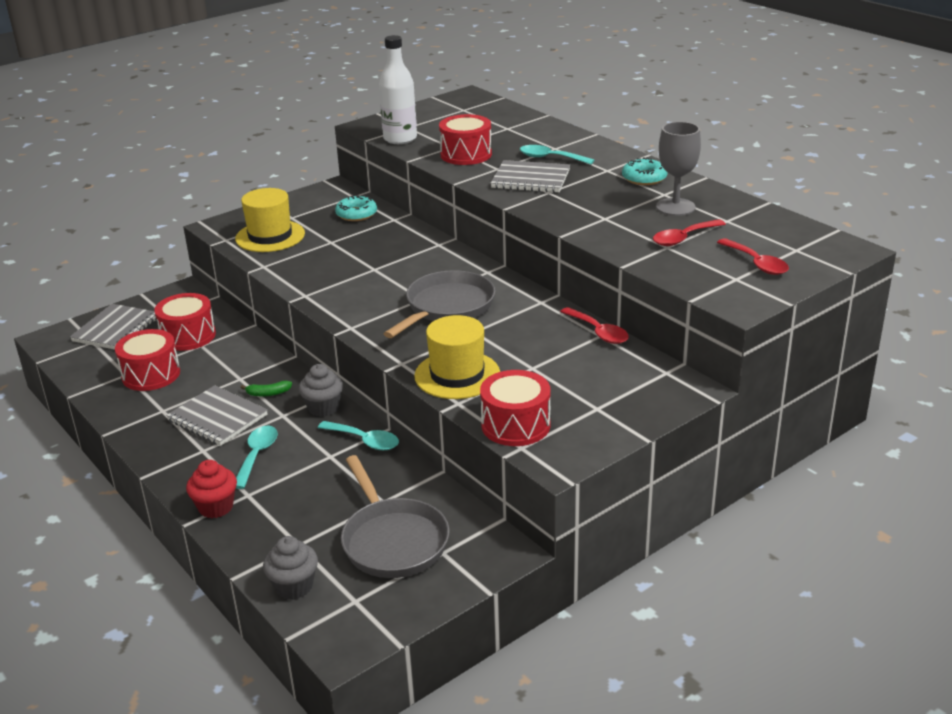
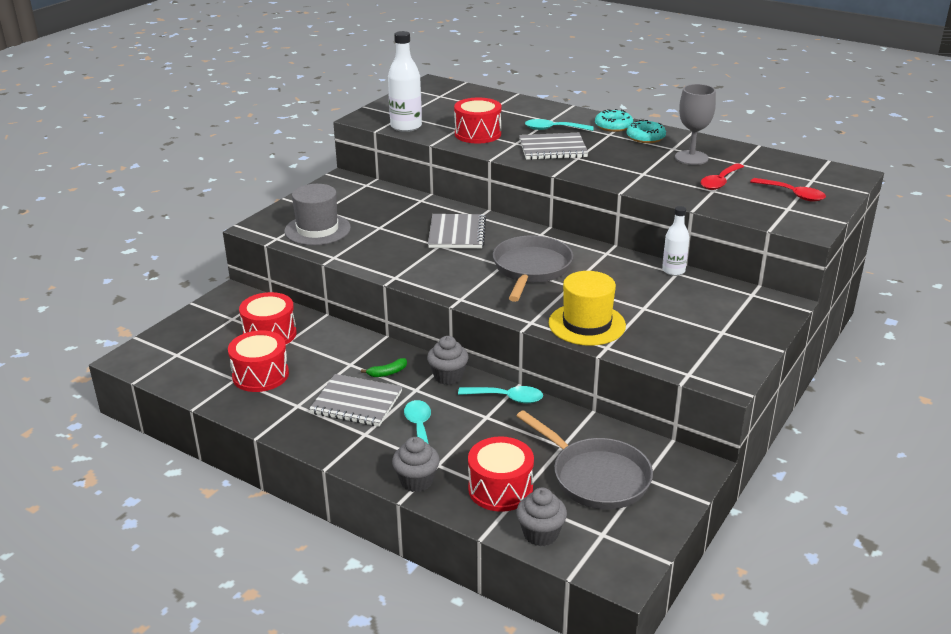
camera: 20 degrees left, 0 degrees up
grey notebook [70,304,157,350] -> grey notebook moved to [428,214,486,248]
red cupcake [186,460,237,518] -> grey cupcake [392,437,440,492]
yellow hat [235,188,305,252] -> grey hat [284,184,351,245]
turquoise donut [335,195,377,221] -> turquoise donut moved to [595,109,633,132]
red drum [480,370,550,446] -> red drum moved to [468,436,534,512]
red spoon [560,307,629,344] -> white bottle [662,206,689,276]

